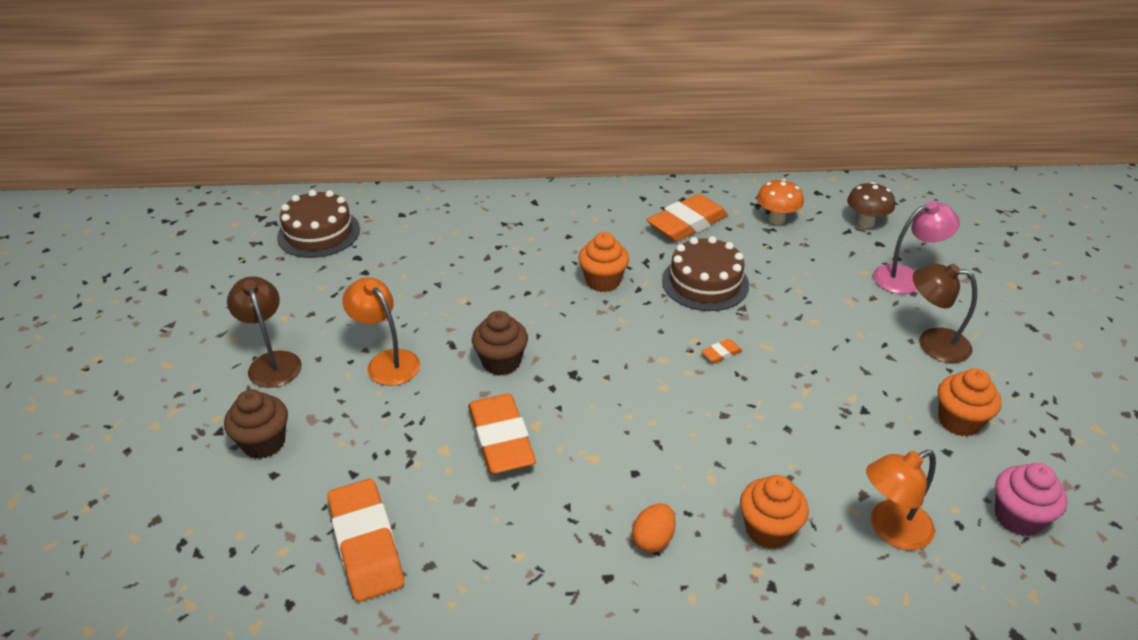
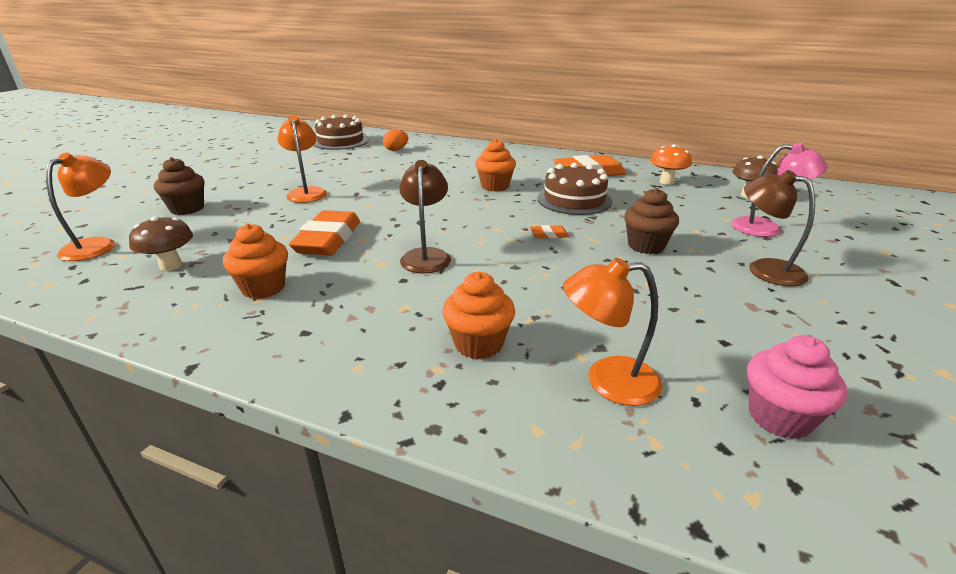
camera: 25 degrees right, 10 degrees down
brown lamp [227,276,302,388] -> brown lamp moved to [399,160,451,273]
orange eraser [328,479,404,602] -> brown mushroom [129,216,193,271]
brown cupcake [472,311,528,376] -> brown cupcake moved to [624,188,679,254]
orange egg [632,503,676,553] -> orange egg moved to [383,130,408,151]
orange cupcake [938,368,1002,437] -> orange cupcake moved to [223,223,288,299]
none -> orange lamp [46,153,115,261]

